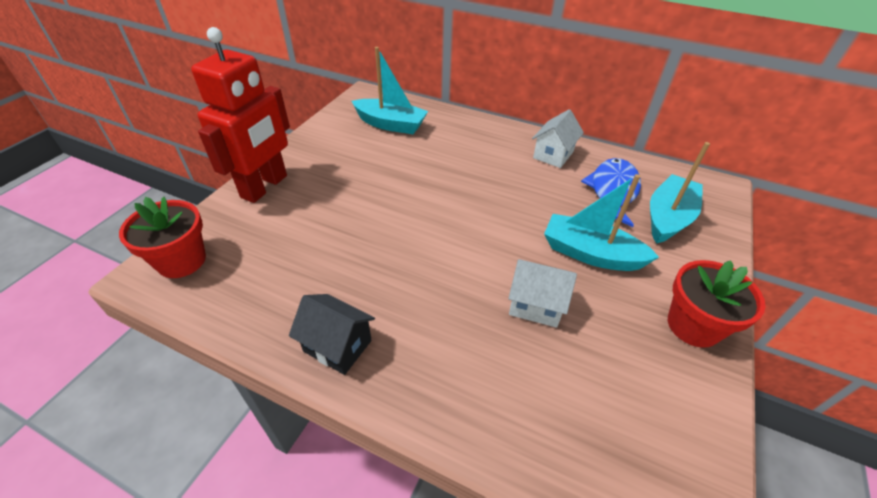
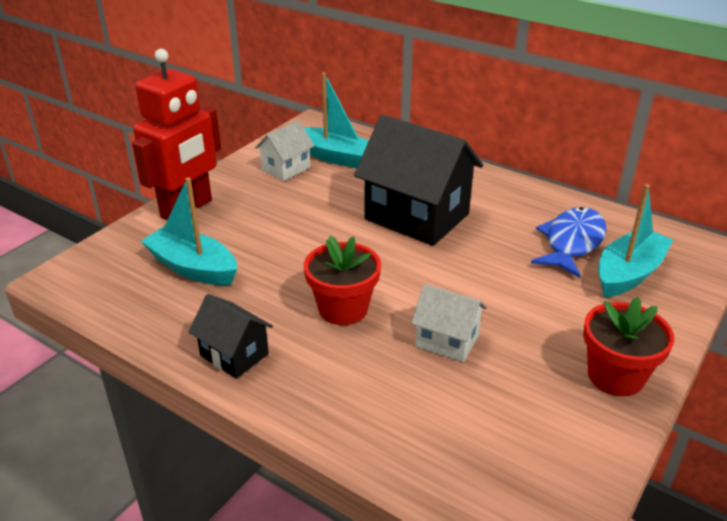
camera: 10 degrees right, 10 degrees down
red flower pot [119,197,206,278] -> red flower pot moved to [304,235,381,325]
white house [532,109,584,168] -> white house moved to [255,121,314,181]
turquoise boat [544,174,659,271] -> turquoise boat moved to [141,177,237,285]
none -> black house [354,115,483,246]

